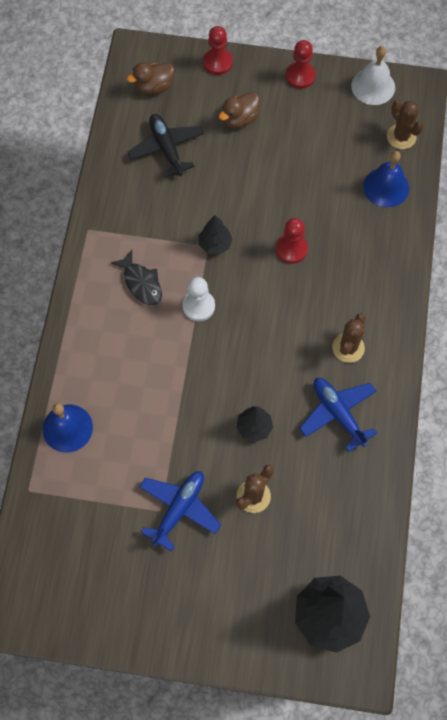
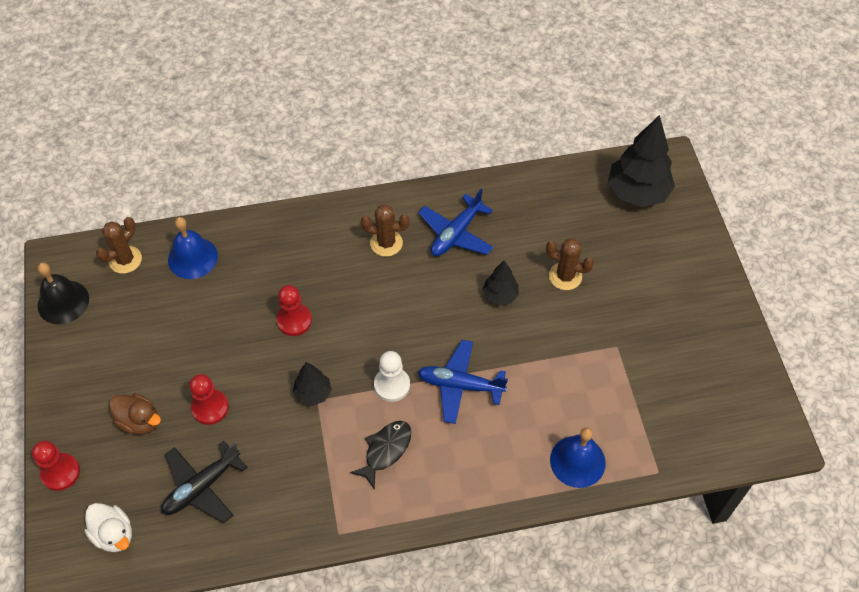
camera: 110 degrees left, 10 degrees down
brown duck [127,62,174,95] -> white duck [84,503,132,552]
blue plane [139,471,221,552] -> blue plane moved to [418,340,508,424]
red pawn [286,40,316,89] -> red pawn moved to [189,374,229,425]
white bell [351,46,395,105] -> black bell [38,262,89,324]

